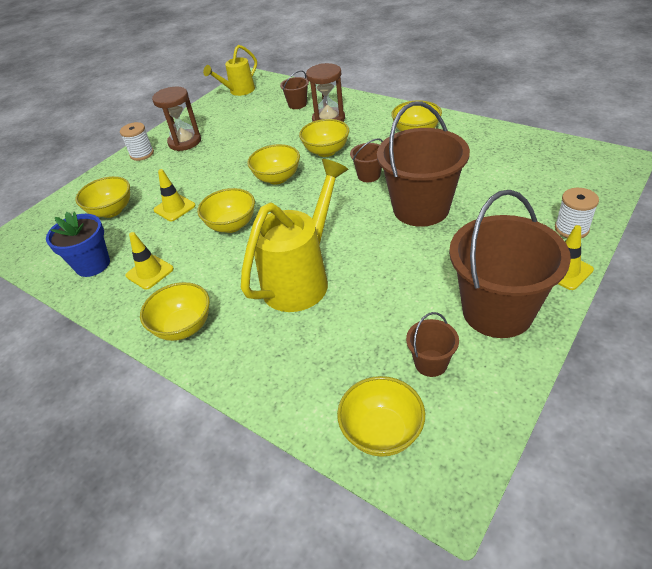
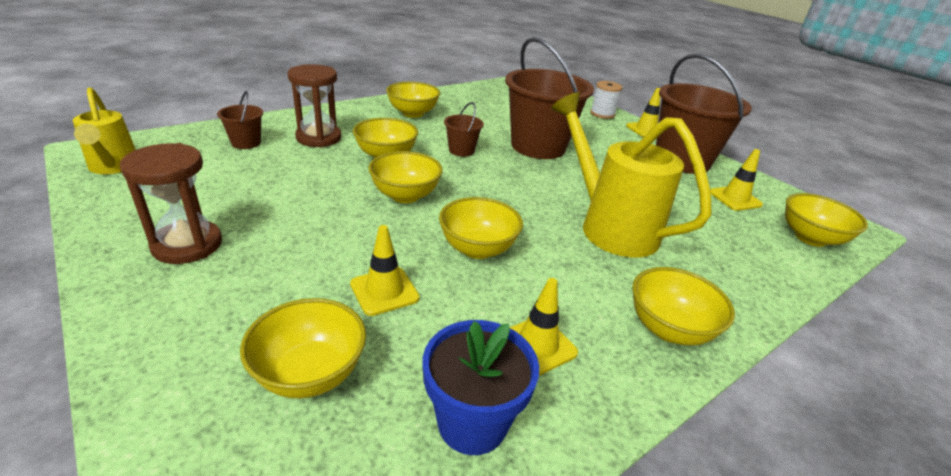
camera: 80 degrees left, 10 degrees down
white spool [120,122,154,161] -> none
brown bucket [406,312,459,377] -> yellow traffic cone [710,149,763,211]

